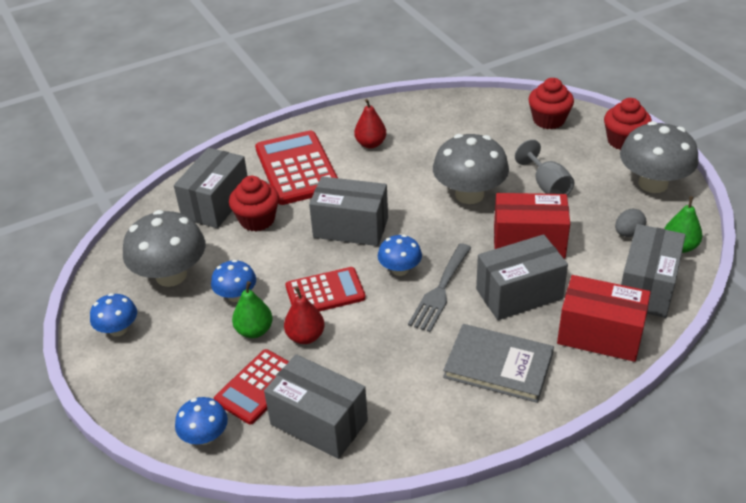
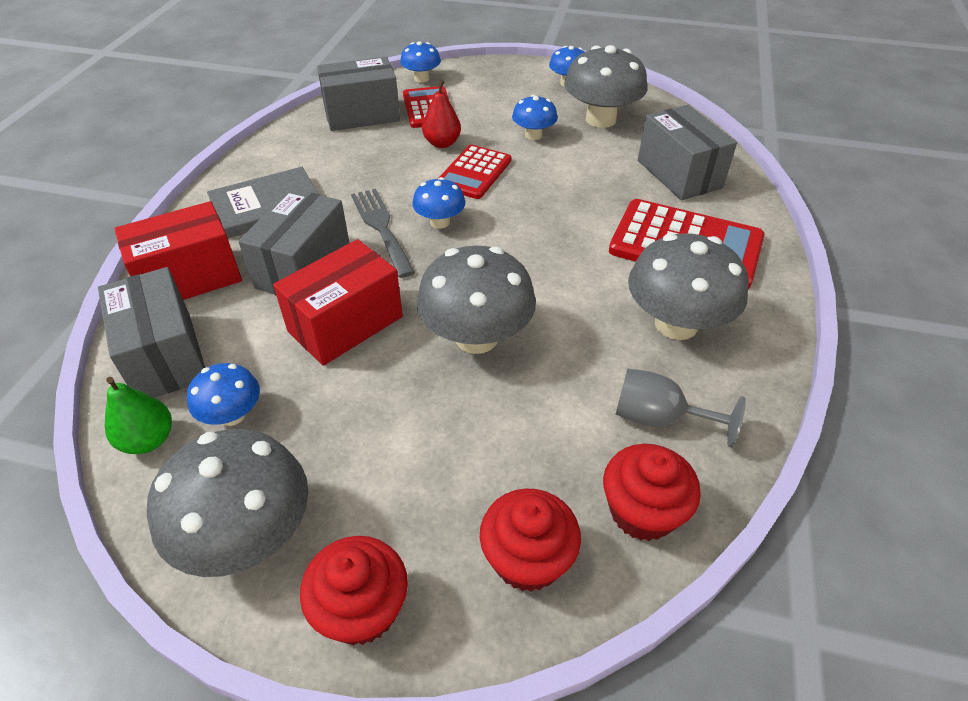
camera: 130 degrees right, 5 degrees up
red cupcake [229,176,279,231] -> red cupcake moved to [603,444,701,541]
green pear [232,281,273,338] -> none
grey box [309,176,388,246] -> none
red pear [354,99,386,149] -> grey mushroom [628,233,749,340]
grey goblet [515,139,574,195] -> grey goblet moved to [616,369,746,448]
grey egg [615,209,646,237] -> blue mushroom [187,363,260,426]

